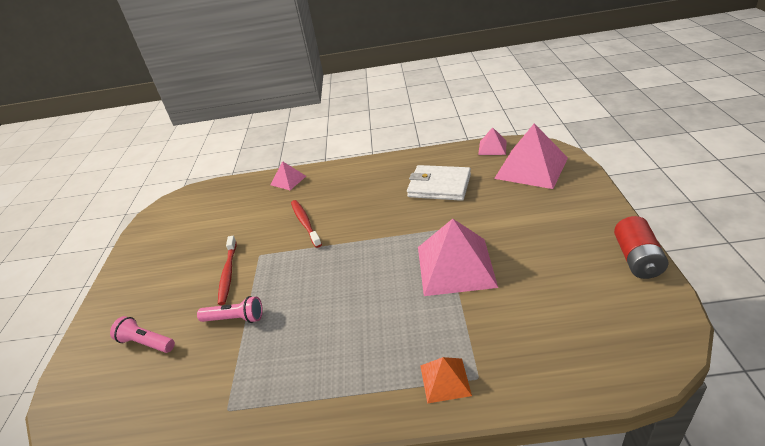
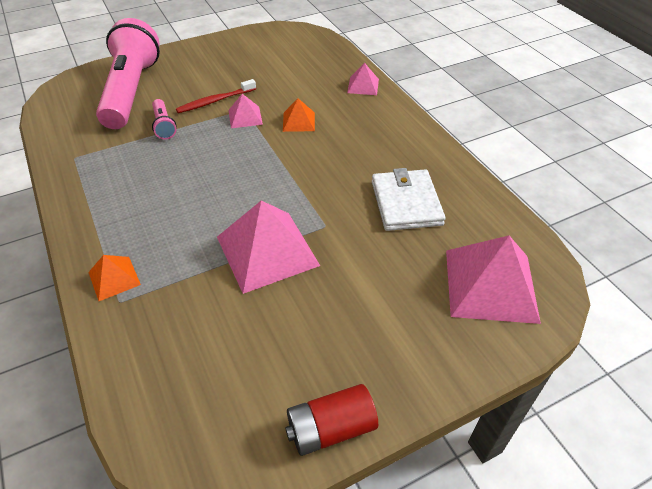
camera: 60 degrees right, 10 degrees up
pink flashlight [110,316,175,353] -> pink flashlight [96,18,160,129], size x2.42
red toothbrush [291,200,322,248] -> orange pyramid [283,98,315,132]
pink pyramid [478,127,507,155] -> pink pyramid moved to [228,94,263,128]

